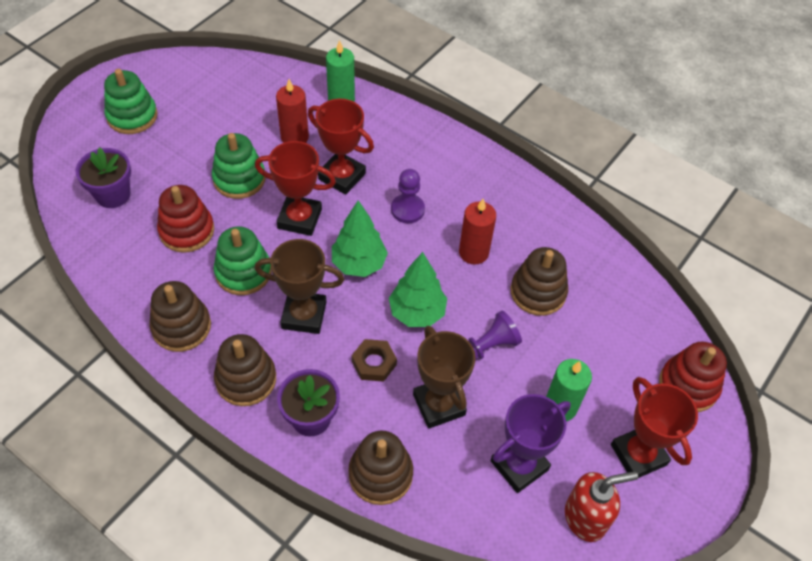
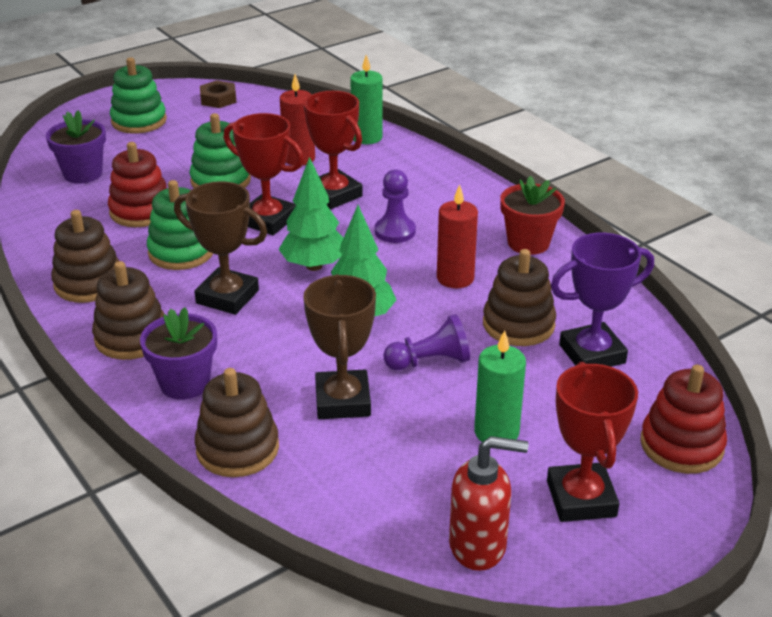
camera: 20 degrees right, 20 degrees down
brown nut [352,339,397,382] -> brown nut moved to [200,80,237,108]
purple trophy [490,394,571,493] -> purple trophy moved to [551,233,654,367]
none -> red flower pot [500,176,565,255]

